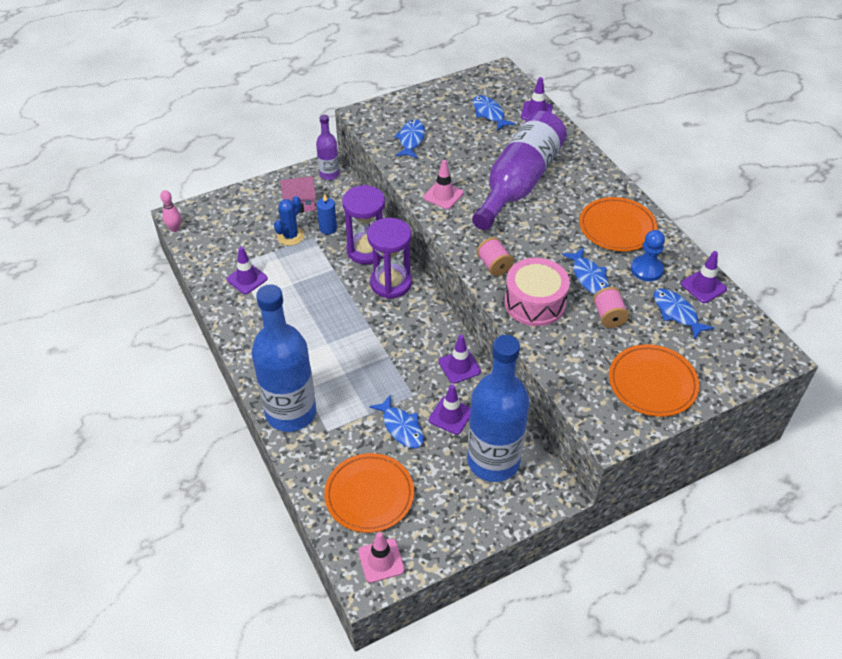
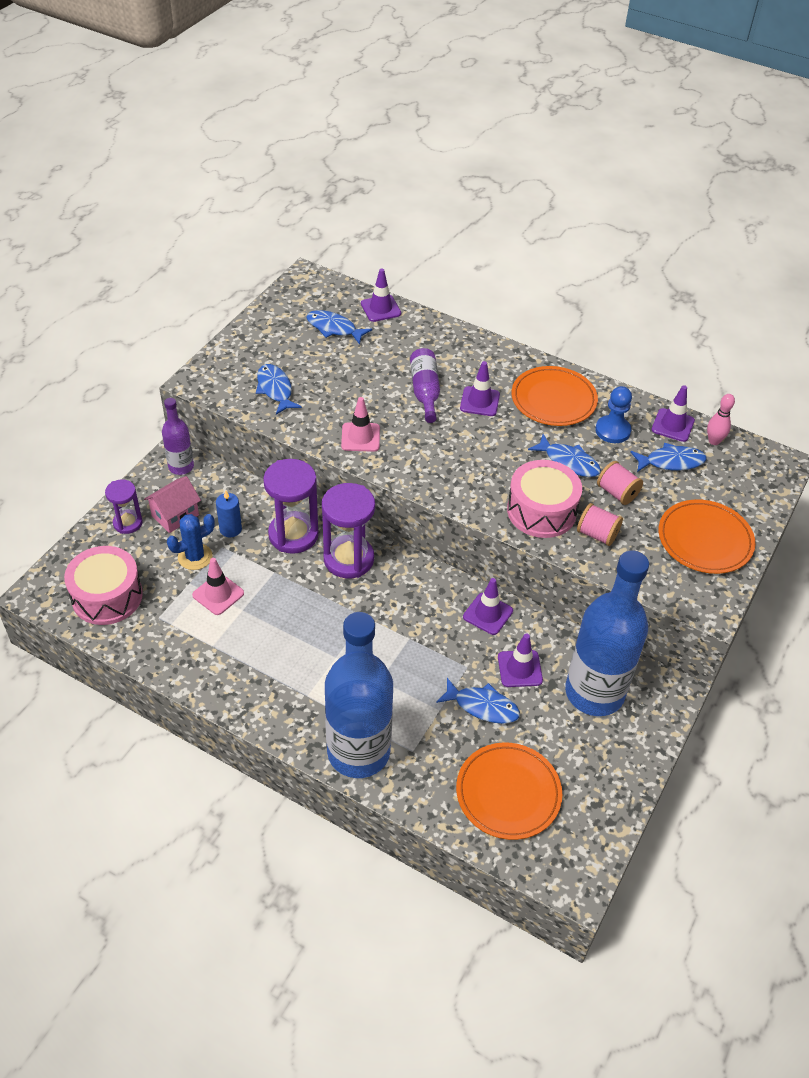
camera: 35 degrees left, 0 degrees up
pink bowling pin [160,190,181,232] -> pink bowling pin moved to [707,394,735,445]
purple traffic cone [227,247,268,294] -> purple traffic cone moved to [460,361,500,416]
blue cactus [274,196,304,246] -> blue cactus turned 60 degrees clockwise [167,514,215,570]
pink traffic cone [358,532,405,583] -> pink traffic cone moved to [192,558,244,615]
purple bottle [472,111,567,230] -> purple bottle [410,348,440,423], size x0.49
pink spool [477,237,514,276] -> pink spool moved to [577,503,623,546]
blue fish [654,288,714,339] -> blue fish turned 150 degrees clockwise [630,443,706,472]
none -> pink drum [64,546,143,625]
none -> purple hourglass [105,479,143,534]

